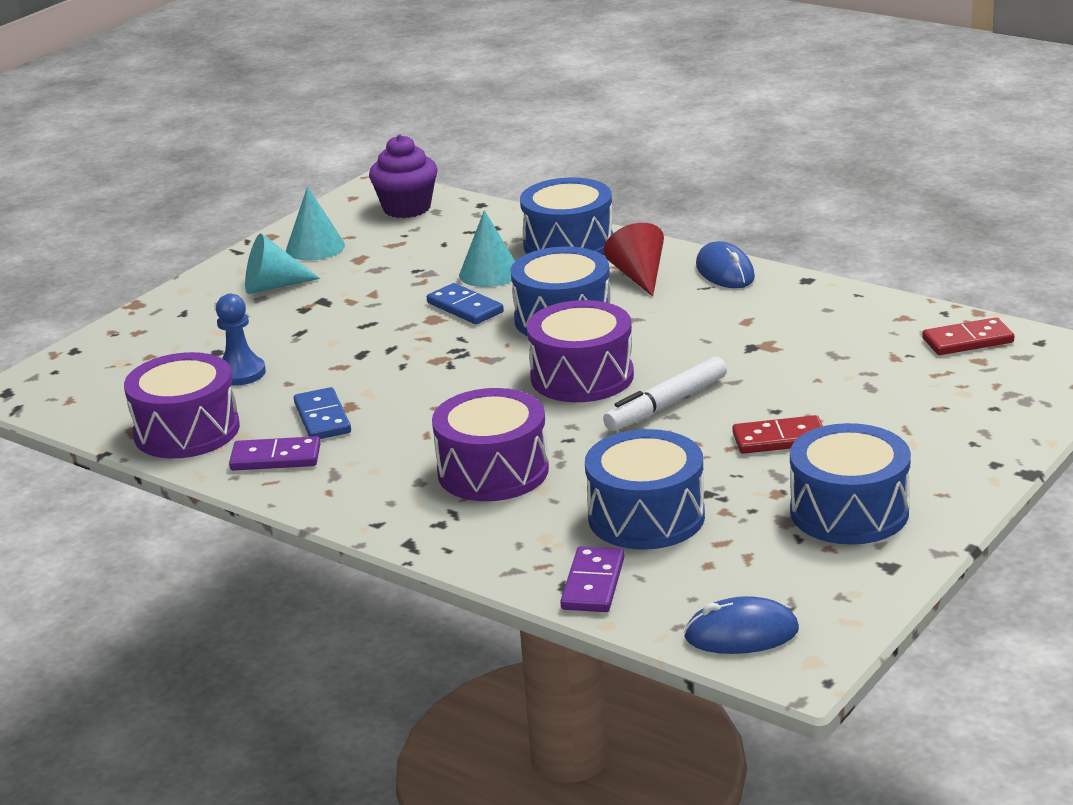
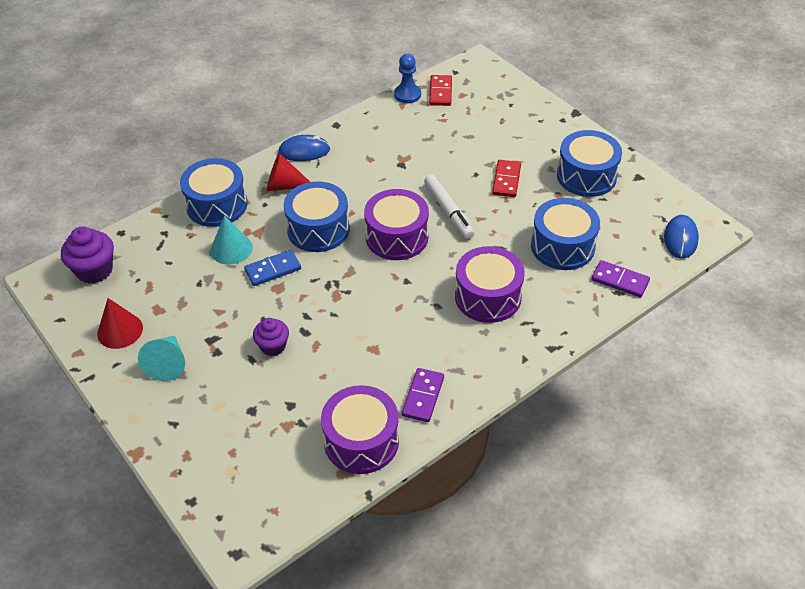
camera: 75 degrees left, 20 degrees up
blue pawn [216,294,266,386] -> blue pawn moved to [394,54,421,103]
turquoise cone [286,186,345,261] -> red cone [97,298,143,349]
blue domino [294,387,351,439] -> none
none -> purple cupcake [253,318,289,356]

